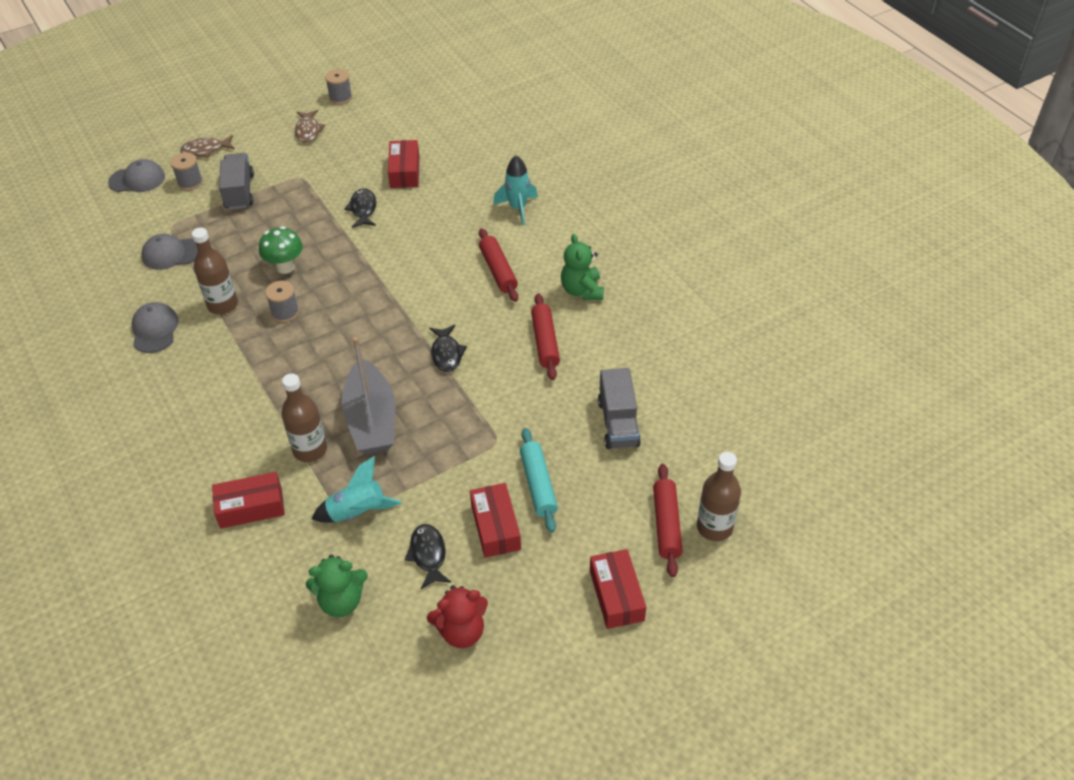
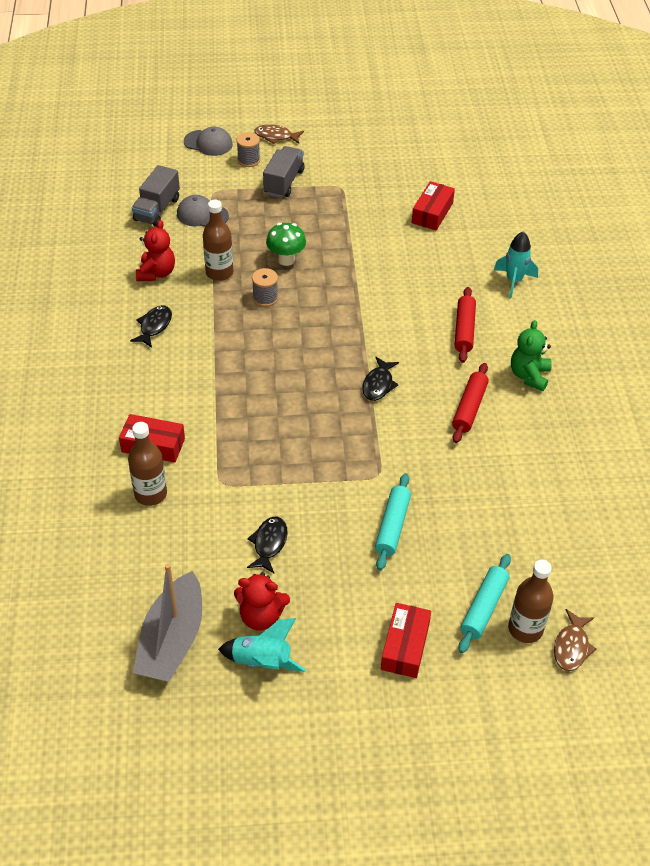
camera: 25 degrees right, 0 degrees up
grey cap [132,302,179,353] -> red teddy bear [136,220,175,281]
brown bottle [281,373,327,462] -> brown bottle moved to [128,422,167,506]
brown fish [295,110,325,143] -> brown fish moved to [554,609,596,671]
green teddy bear [306,555,368,617] -> none
turquoise rocket [312,456,402,523] -> turquoise rocket moved to [218,618,306,672]
grey spool [325,69,352,105] -> none
grey boat [342,337,395,455] -> grey boat moved to [133,563,202,682]
black fish [344,188,377,228] -> black fish moved to [130,305,172,348]
red box [470,483,521,558] -> none
grey truck [598,368,641,449] -> grey truck moved to [132,165,180,227]
red rolling pin [653,464,683,577] -> turquoise rolling pin [458,554,511,653]

